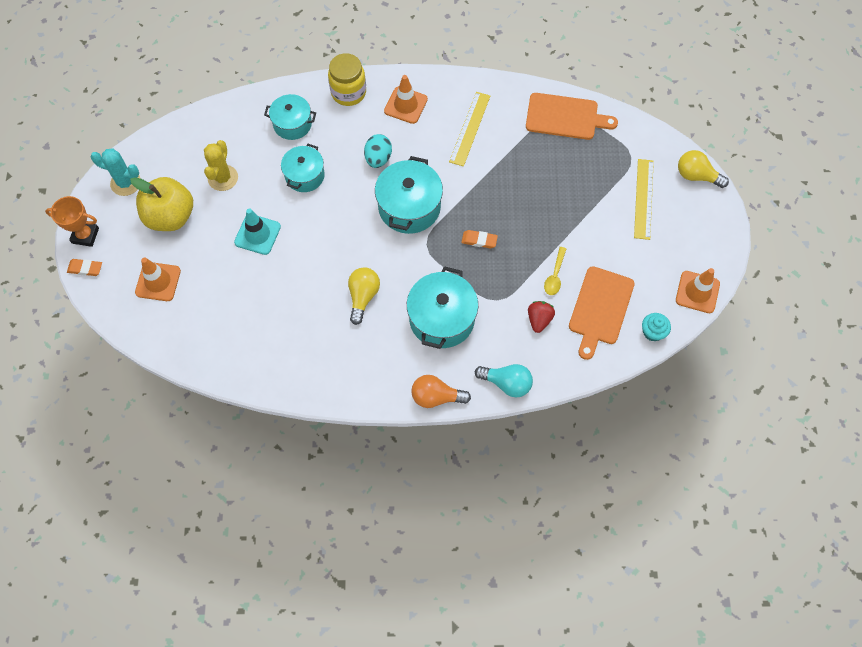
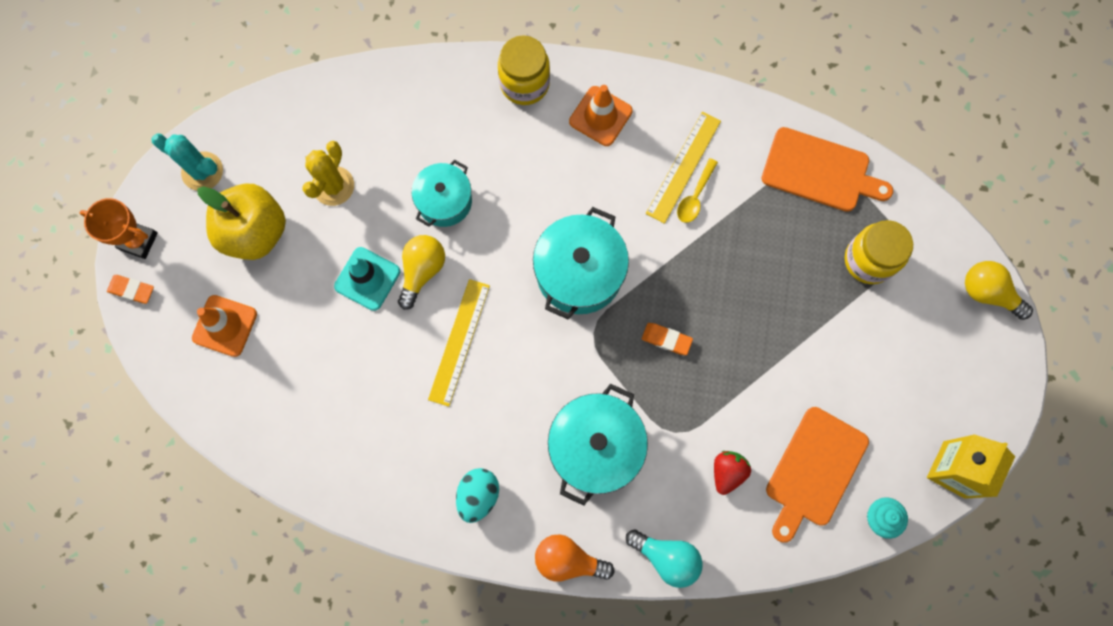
camera: 10 degrees right, 10 degrees up
turquoise pot [264,94,316,140] -> none
yellow light bulb [348,267,380,325] -> yellow light bulb moved to [398,235,445,310]
turquoise egg [364,134,392,168] -> turquoise egg moved to [456,468,499,523]
yellow spoon [544,247,566,295] -> yellow spoon moved to [677,158,718,223]
yellow ruler [634,159,654,240] -> yellow ruler moved to [428,279,490,407]
orange traffic cone [676,268,720,313] -> yellow carton [927,434,1015,499]
none -> yellow jar [845,220,913,284]

